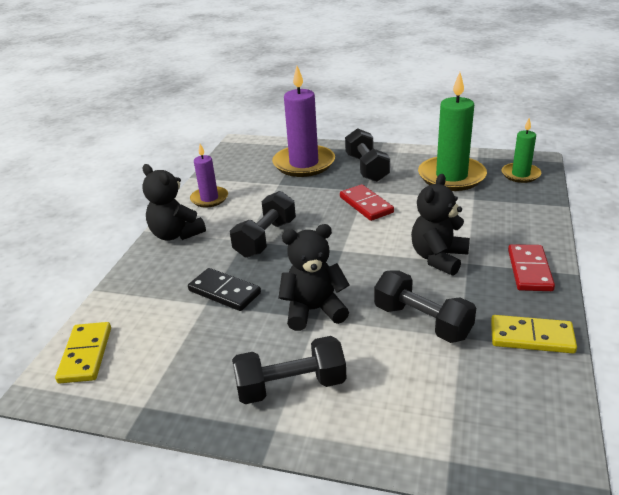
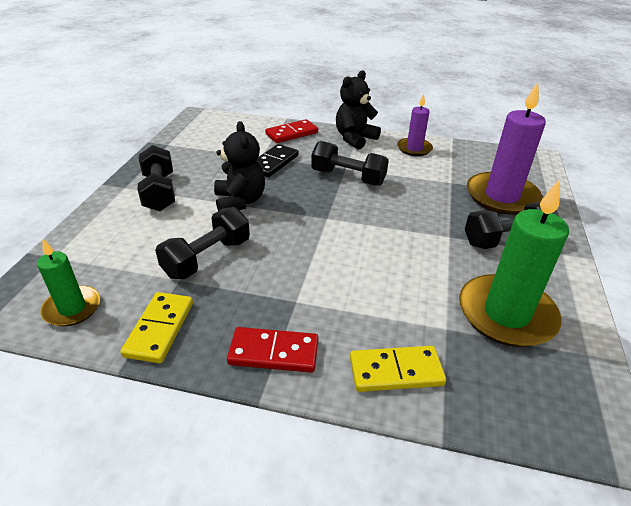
camera: 85 degrees right, 5 degrees up
yellow domino [55,322,111,383] -> yellow domino moved to [350,346,446,392]
red domino [340,184,394,221] -> red domino moved to [265,119,318,143]
black teddy bear [411,174,470,276] -> none
green candle [502,118,541,183] -> green candle moved to [37,239,100,326]

